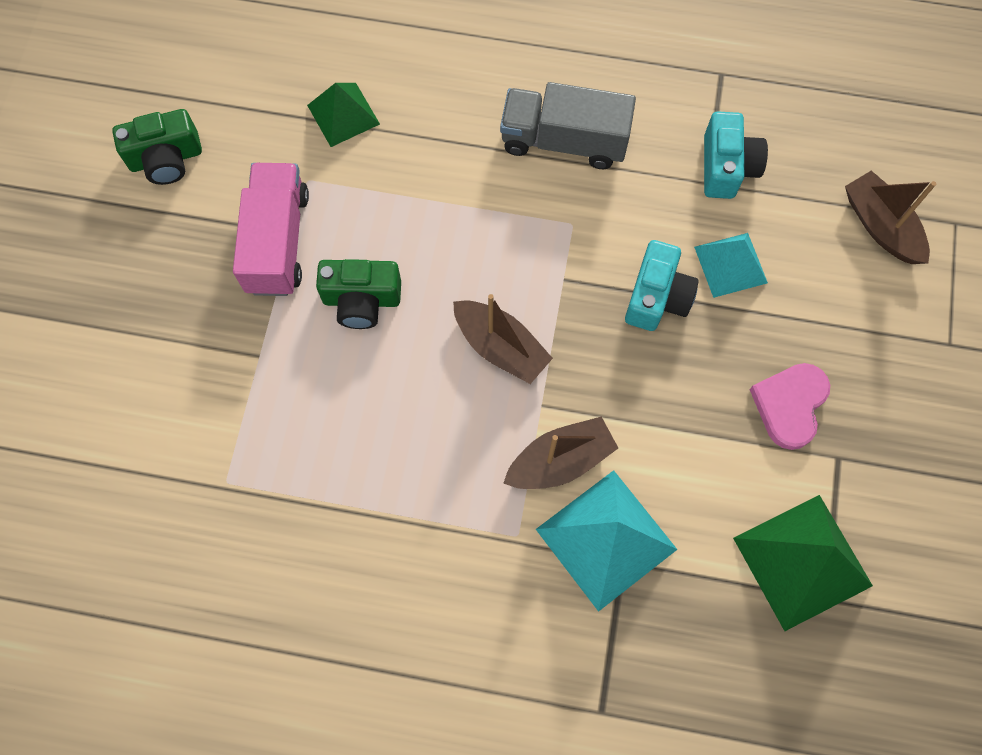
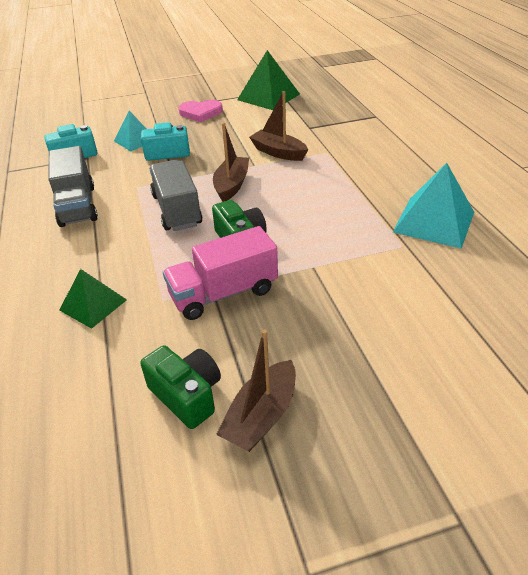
camera: 115 degrees left, 30 degrees down
turquoise pyramid [536,470,678,612] -> turquoise pyramid moved to [393,163,474,249]
brown boat [845,171,936,264] -> brown boat moved to [216,329,296,452]
none -> grey truck [149,160,202,231]

